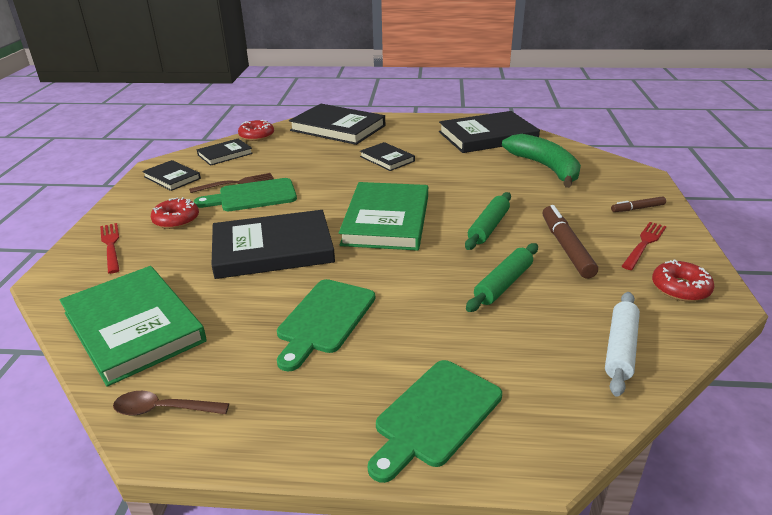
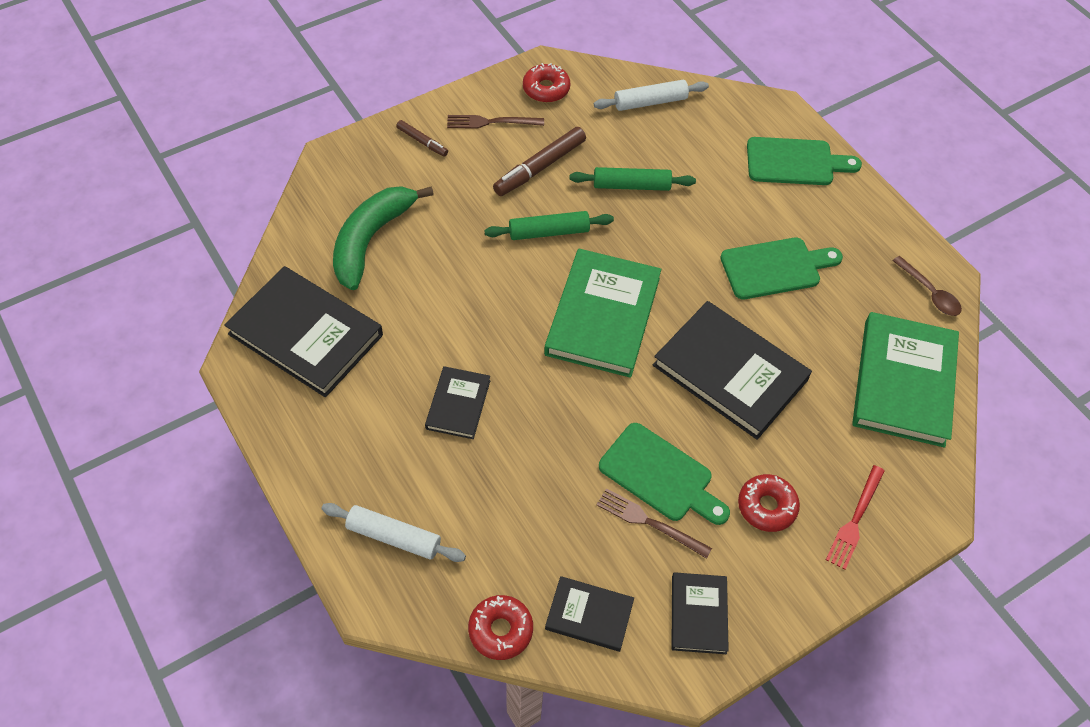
camera: 130 degrees left, 25 degrees up
black book [289,104,385,145] -> white rolling pin [321,503,466,562]
green book [339,182,428,251] -> green book turned 45 degrees counterclockwise [544,249,661,378]
red fork [622,222,666,270] -> brown fork [447,115,544,129]

